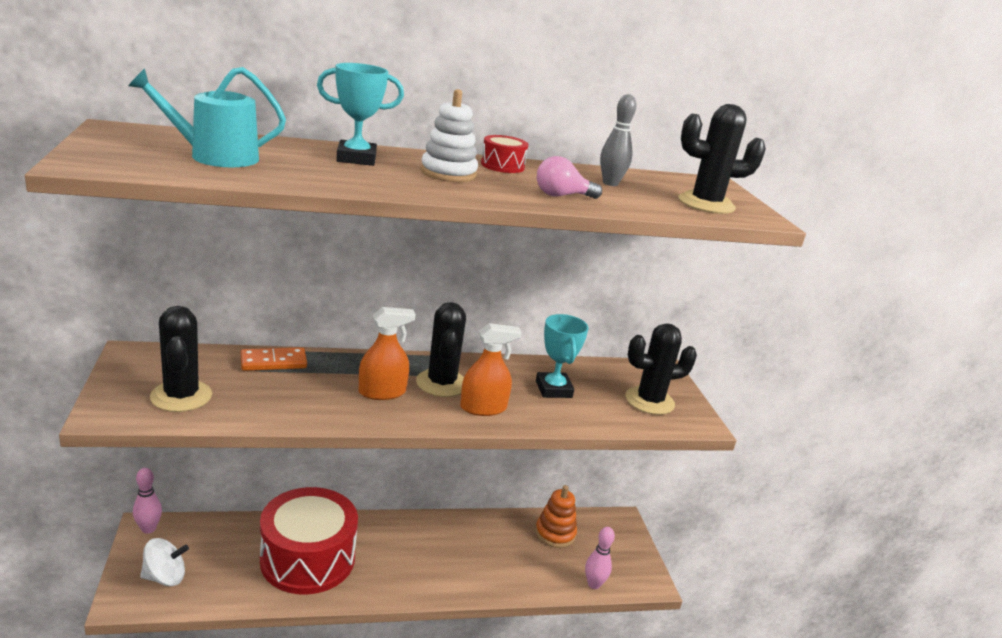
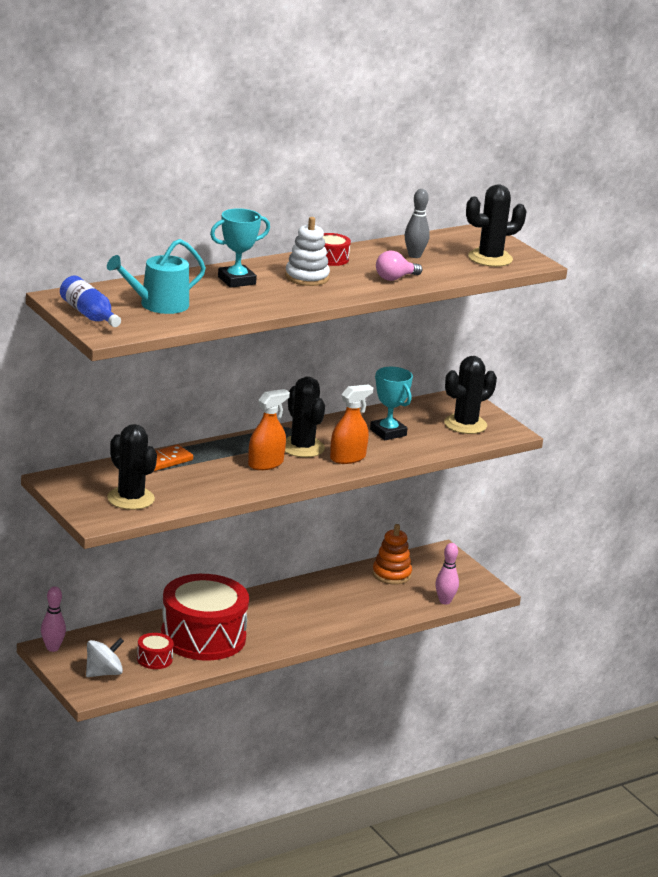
camera: 20 degrees left, 0 degrees up
none -> blue bottle [60,276,121,327]
none -> red drum [137,633,174,669]

